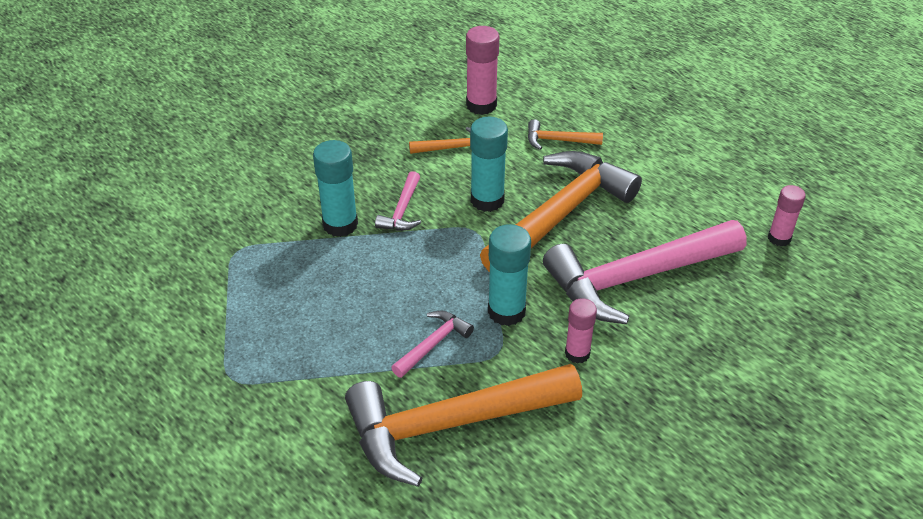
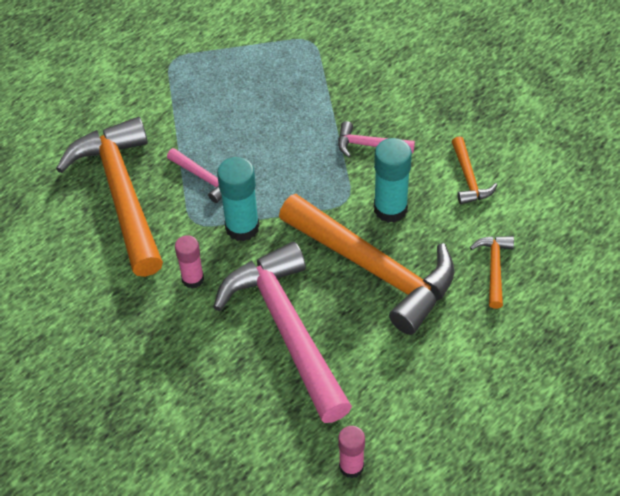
camera: 90 degrees right, 10 degrees up
turquoise glue stick [313,140,358,237] -> none
pink glue stick [466,26,499,115] -> none

